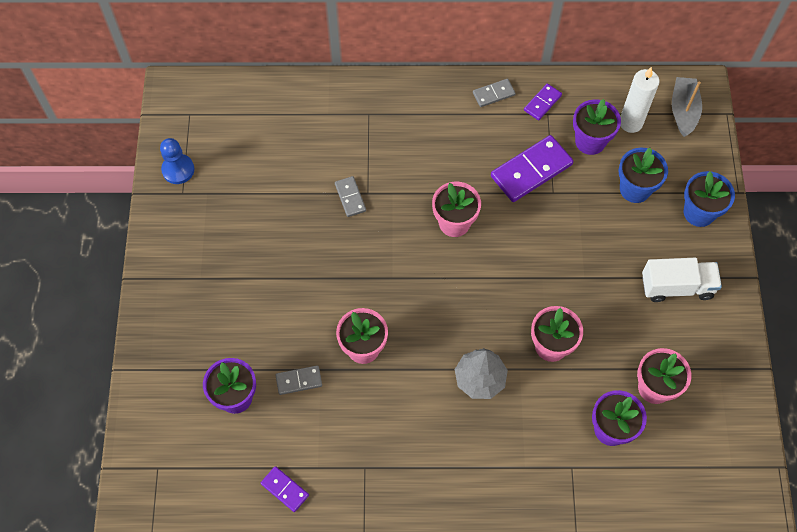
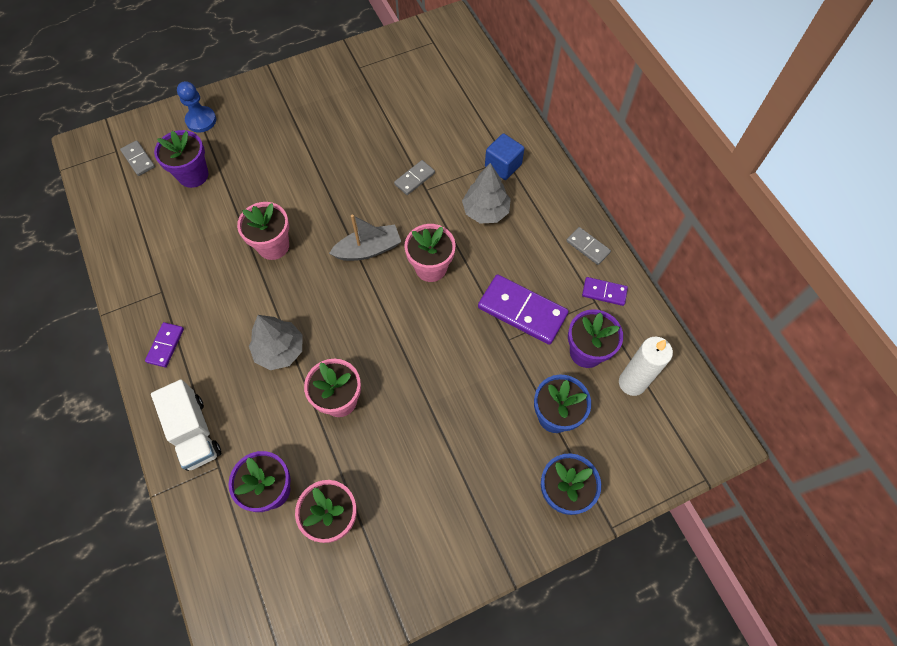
camera: 65 degrees right, 0 degrees up
blue pawn [160,138,194,184] -> blue pawn moved to [177,81,216,132]
purple domino [261,466,309,512] -> purple domino moved to [145,322,184,367]
grey domino [276,365,322,395] -> grey domino moved to [120,140,155,176]
white truck [642,258,722,302] -> white truck moved to [151,380,221,471]
grey boat [672,77,702,137] -> grey boat moved to [329,214,401,261]
none -> grey tree [462,163,511,224]
none -> blue cube [485,133,525,180]

